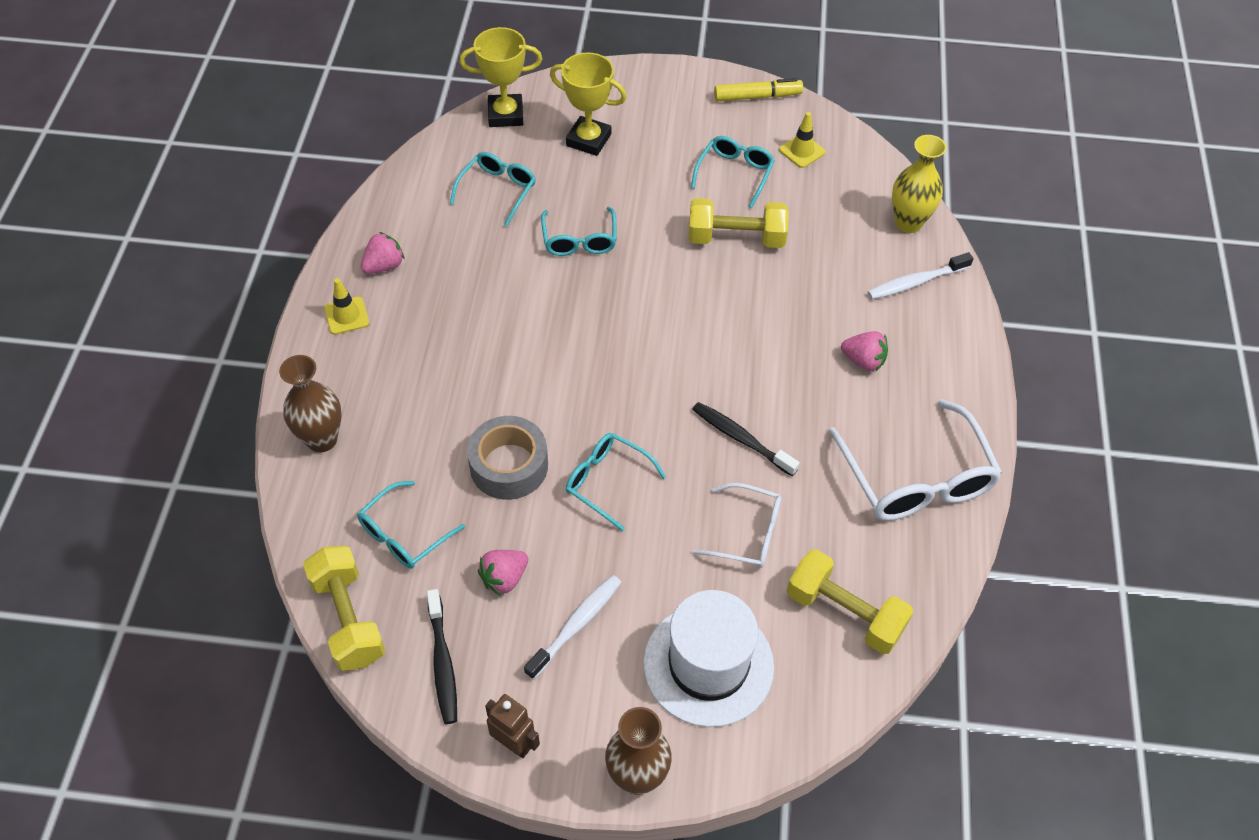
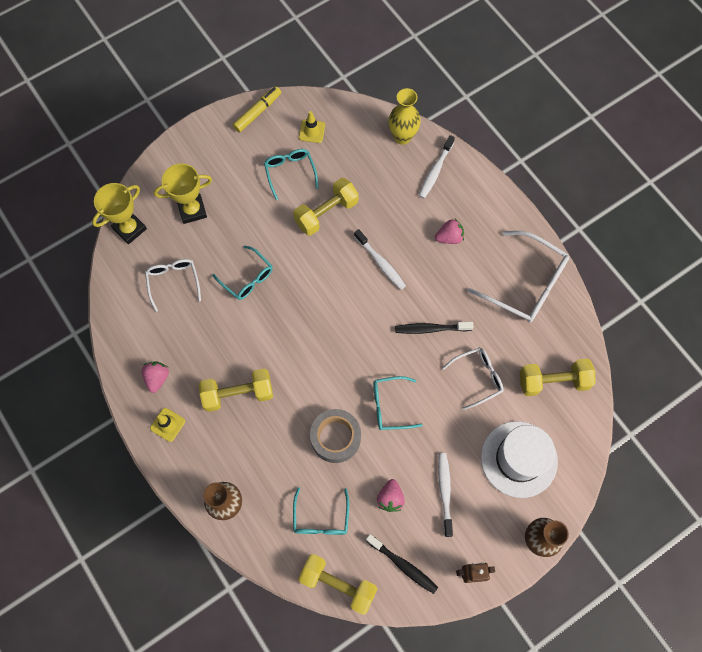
camera: 40 degrees left, 15 degrees up
turquoise glasses [450,152,536,226] -> white glasses [145,259,201,312]
none -> yellow dumbbell [199,369,273,412]
none -> white toothbrush [354,229,406,290]

